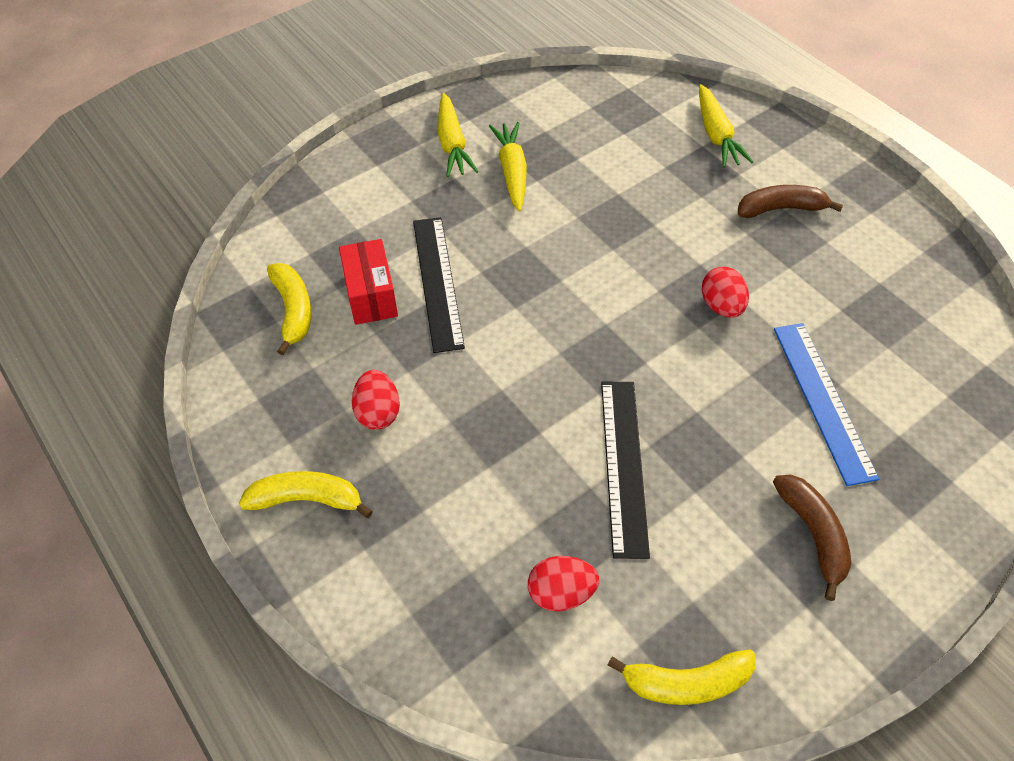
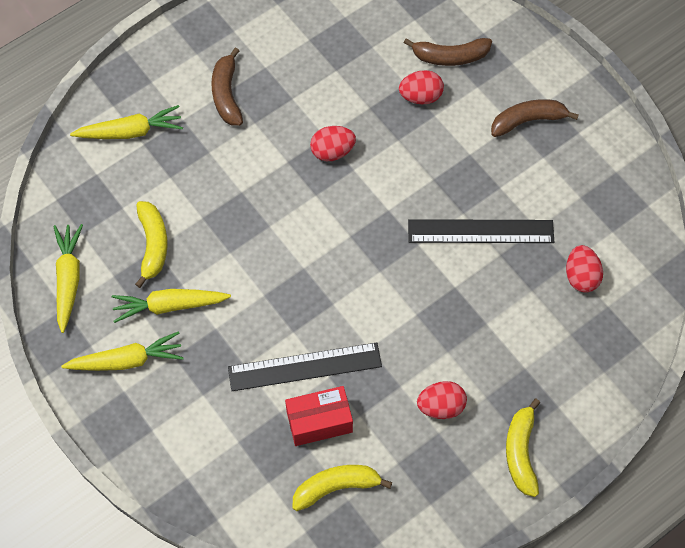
camera: 90 degrees left, 10 degrees up
yellow banana [608,650,756,705] -> yellow banana moved to [135,201,167,288]
blue ruler [774,323,879,486] -> red egg [399,70,444,104]
none -> yellow carrot [53,224,83,333]
none -> brown banana [404,38,492,66]

